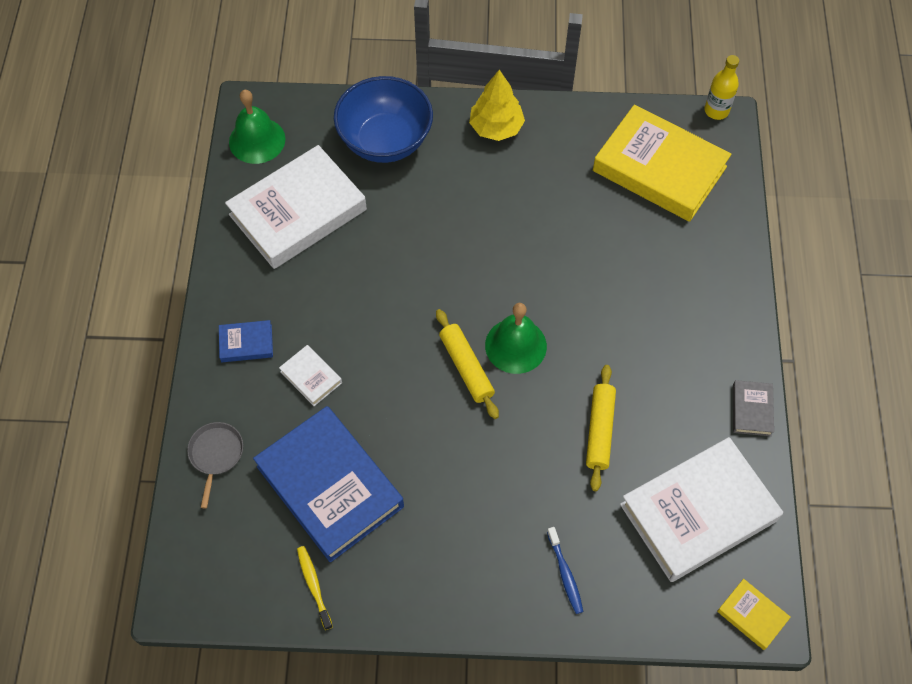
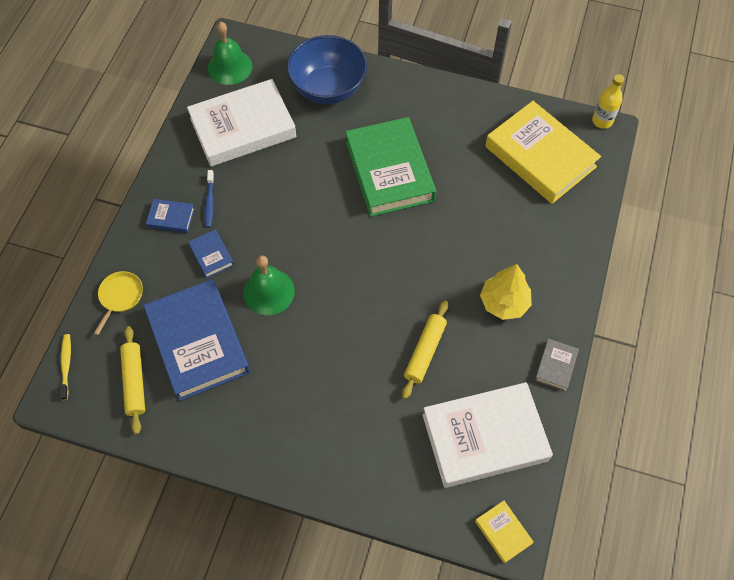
camera: 15 degrees right, 0 degrees up
grey pan [187,422,243,508] -> yellow pan [94,271,143,335]
white book [279,345,342,406] -> blue book [188,229,234,278]
yellow toothbrush [297,546,333,630] -> yellow toothbrush moved to [59,334,71,400]
yellow rolling pin [436,309,499,419] -> yellow rolling pin moved to [120,326,145,434]
yellow tree [469,70,525,141] -> yellow tree moved to [480,264,532,320]
green bell [485,303,547,374] -> green bell moved to [243,256,295,315]
blue toothbrush [547,527,583,614] -> blue toothbrush moved to [204,170,214,228]
none -> green book [345,117,436,217]

